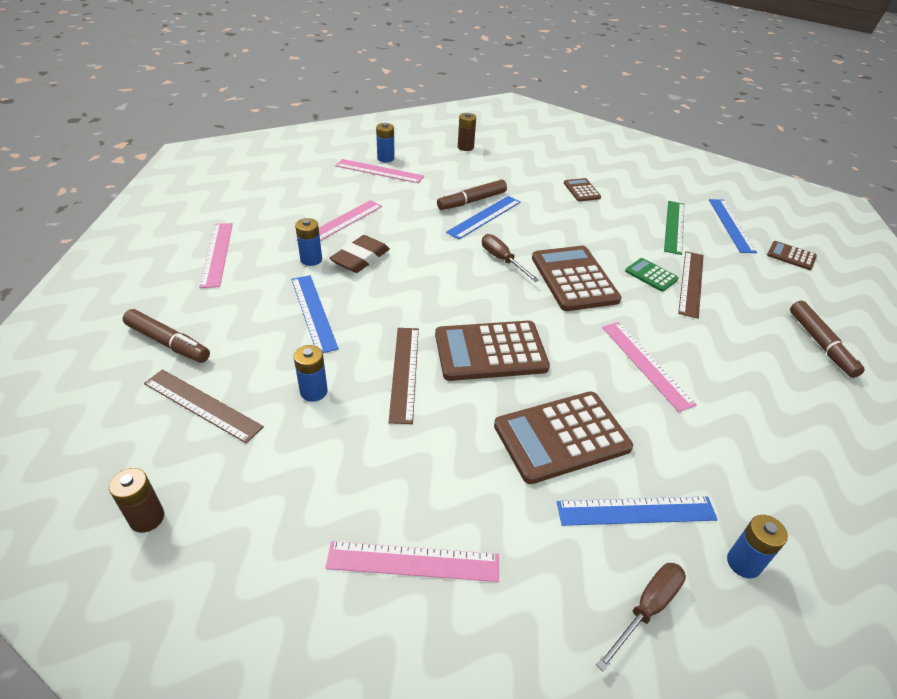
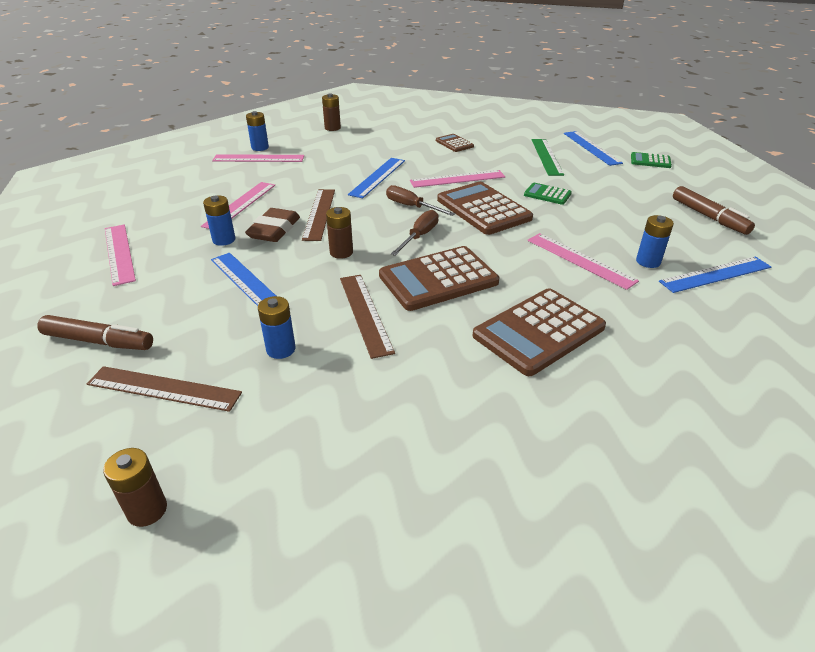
camera: 15 degrees left, 5 degrees down
pink ruler [325,541,499,582] -> pink ruler moved to [410,170,505,188]
brown marker [437,179,507,210] -> none
blue ruler [557,496,718,526] -> blue ruler moved to [659,257,771,293]
brown screwdriver [596,563,686,672] -> brown screwdriver moved to [391,210,439,256]
brown ruler [678,251,704,319] -> brown ruler moved to [302,189,335,241]
blue battery [727,515,788,578] -> blue battery moved to [636,215,674,268]
brown calculator [767,241,817,270] -> green calculator [631,152,672,168]
none -> brown battery [326,207,353,259]

